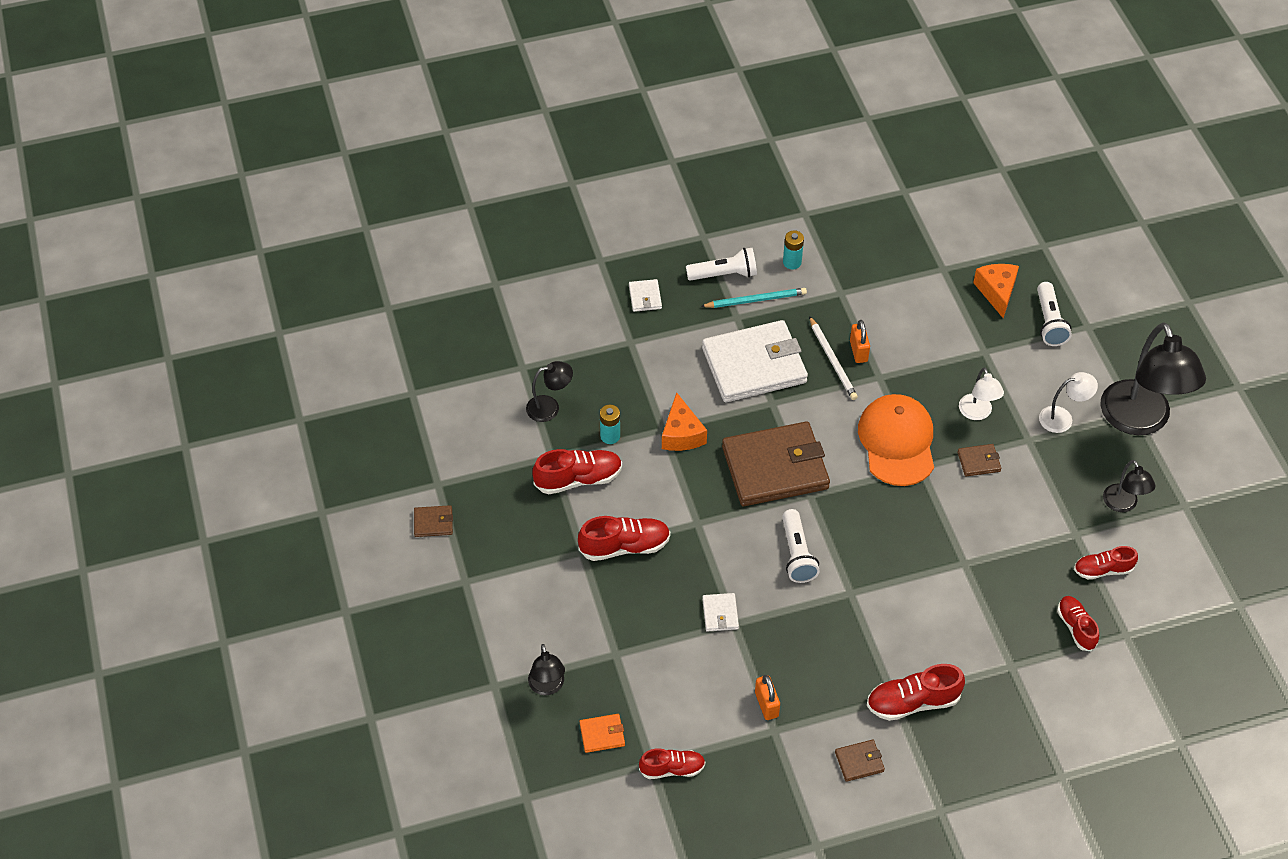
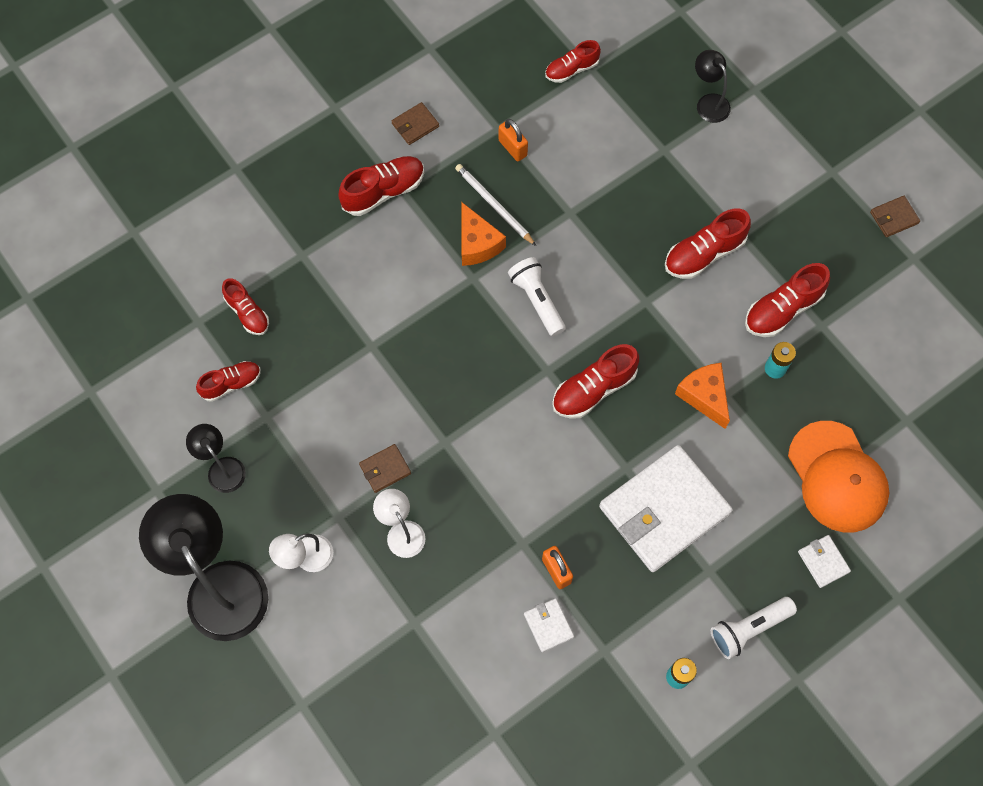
camera: 160 degrees right, 15 degrees up
black lamp [526,361,573,422] -> none
orange wallet [579,714,625,753] -> none
turquoise pencil [700,288,807,308] -> none
white wallet [702,593,739,632] -> white wallet moved to [524,598,574,652]
brown wallet [722,421,830,506] -> red shoe [552,344,639,419]
white pencil [809,316,858,400] -> white pencil moved to [455,164,536,246]
orange cap [858,394,934,486] -> orange cap moved to [788,421,889,532]
orange cheese [973,264,1019,318] -> orange cheese moved to [462,202,506,266]
white flashlight [1037,282,1072,346] -> none

